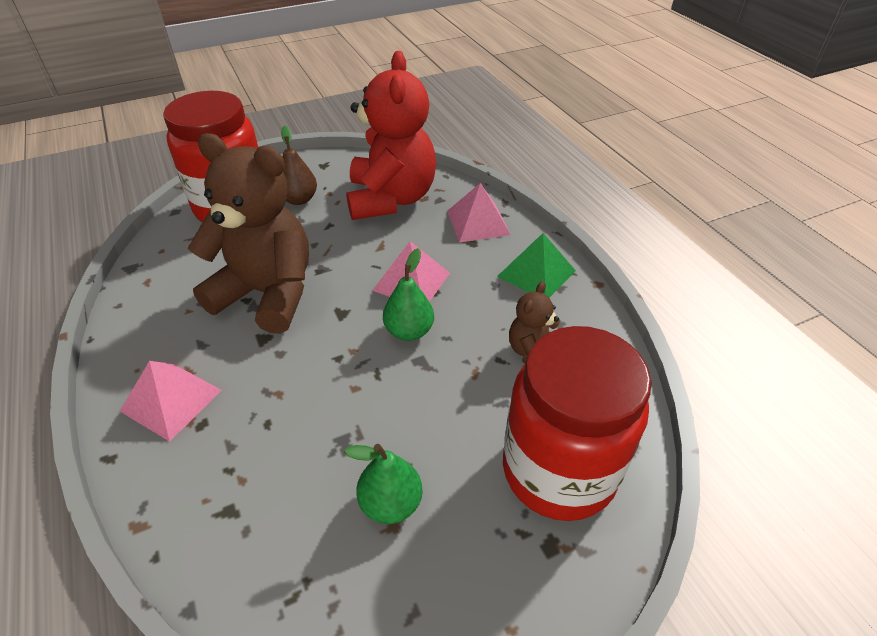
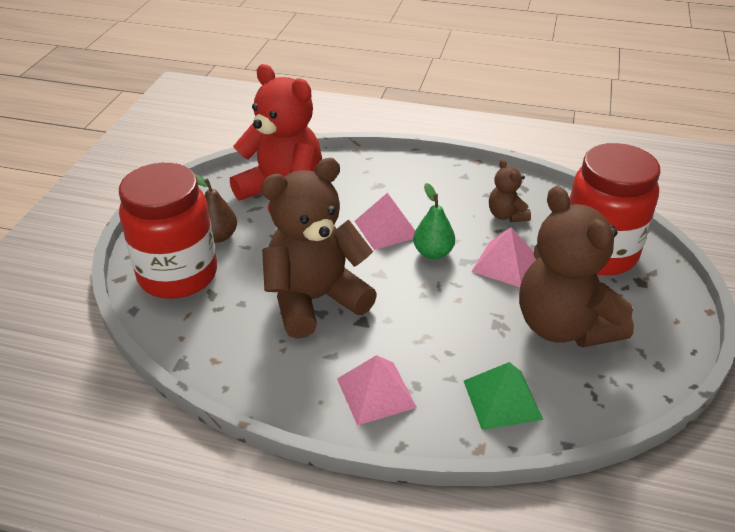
camera: 50 degrees left, 5 degrees down
green pear [344,444,423,524] -> brown teddy bear [519,186,634,348]
pink pyramid [447,183,511,243] -> pink pyramid moved to [471,227,536,287]
green pyramid [497,233,576,298] -> green pyramid moved to [464,362,543,430]

